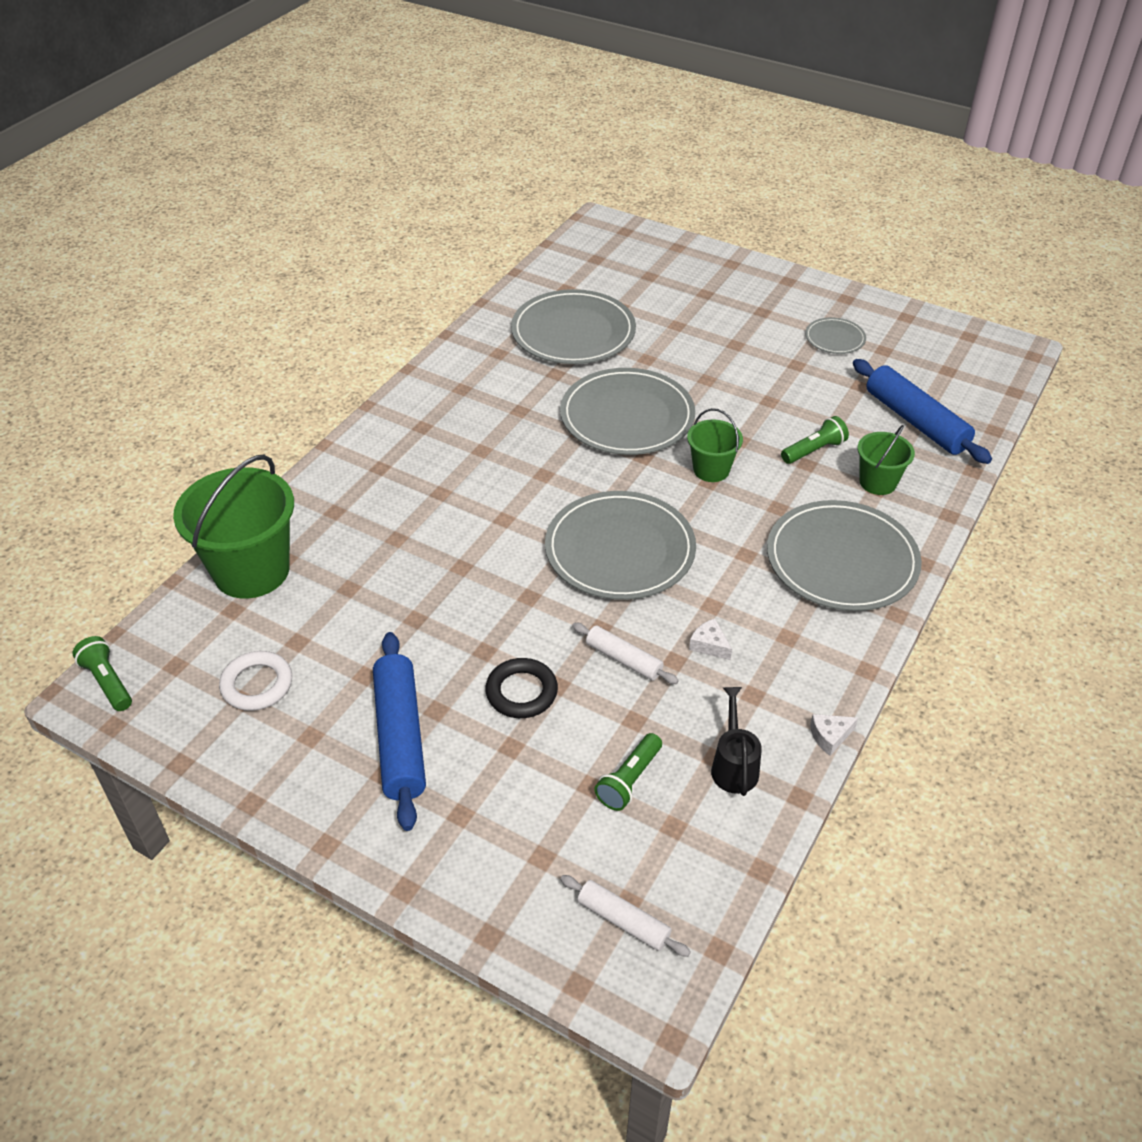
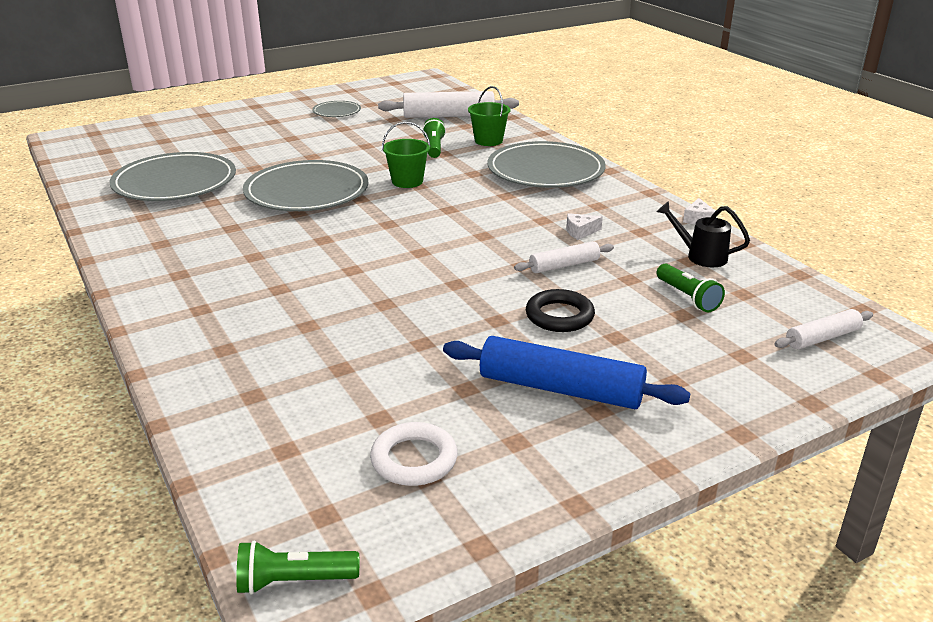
camera: 60 degrees left, 15 degrees down
green bucket [173,455,294,599] -> none
grey plate [545,491,696,600] -> none
blue rolling pin [853,359,992,464] -> white rolling pin [378,91,519,118]

